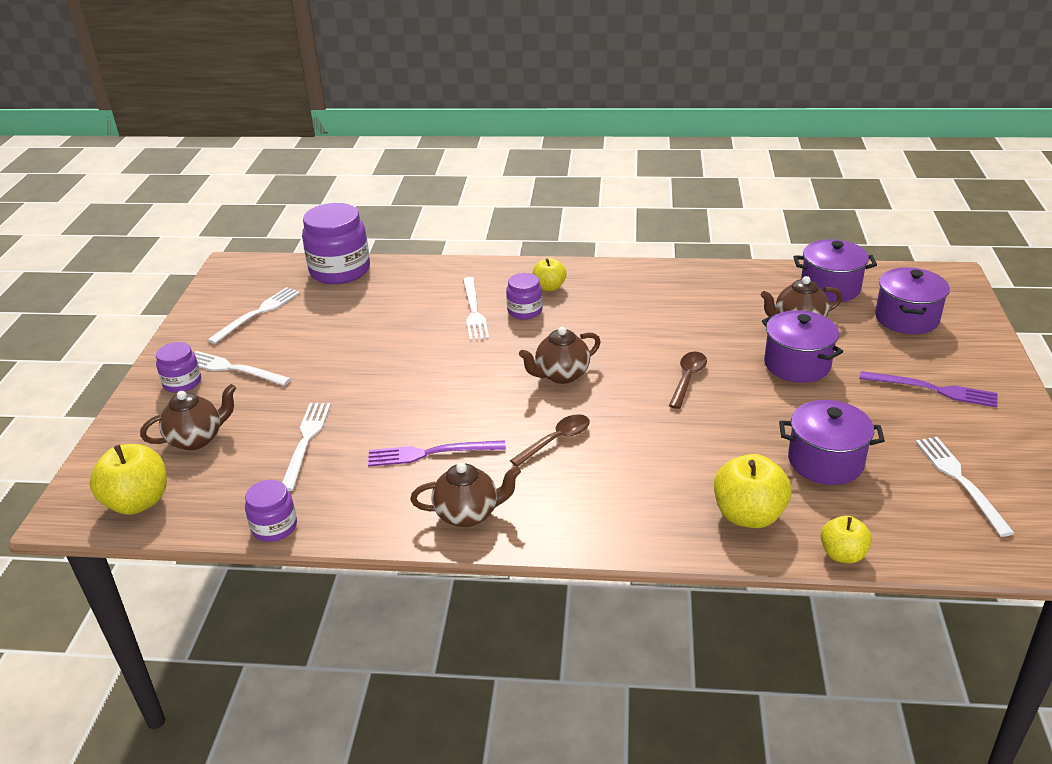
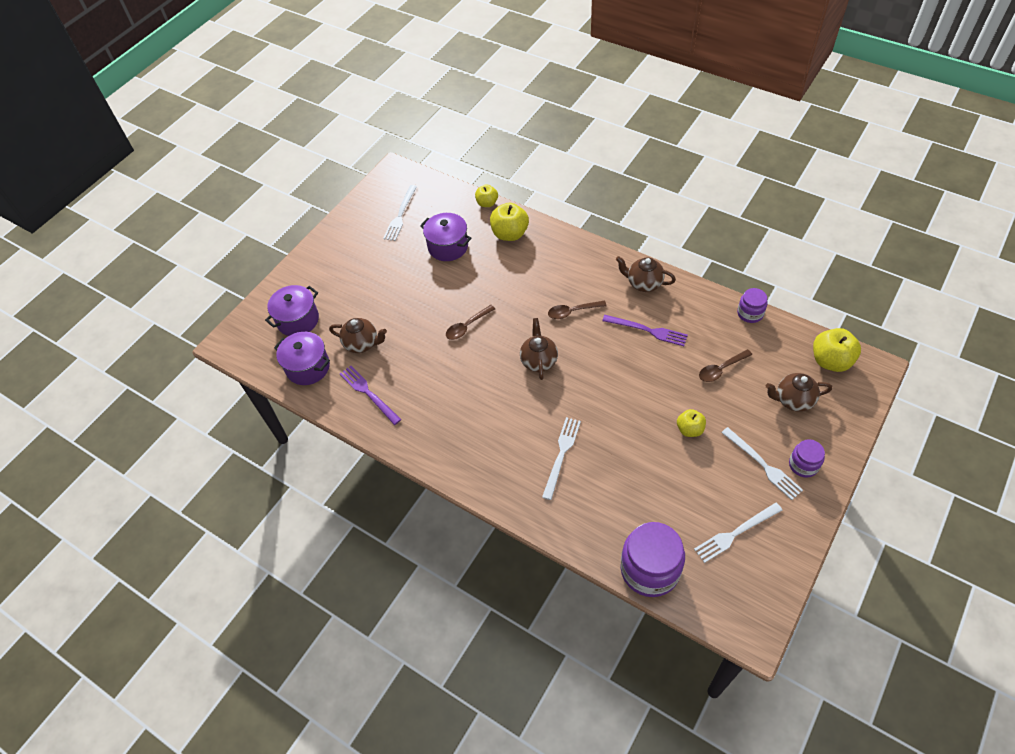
camera: 150 degrees left, 20 degrees up
white fork [282,403,331,491] -> brown spoon [699,349,752,382]
purple jar [506,273,543,319] -> none
brown teapot [519,327,601,384] -> brown teapot turned 90 degrees counterclockwise [520,318,558,380]
yellow apple [533,258,566,291] -> yellow apple moved to [677,409,706,437]
purple pot [762,310,843,383] -> none
purple fork [860,371,998,407] -> purple fork moved to [340,366,401,425]

